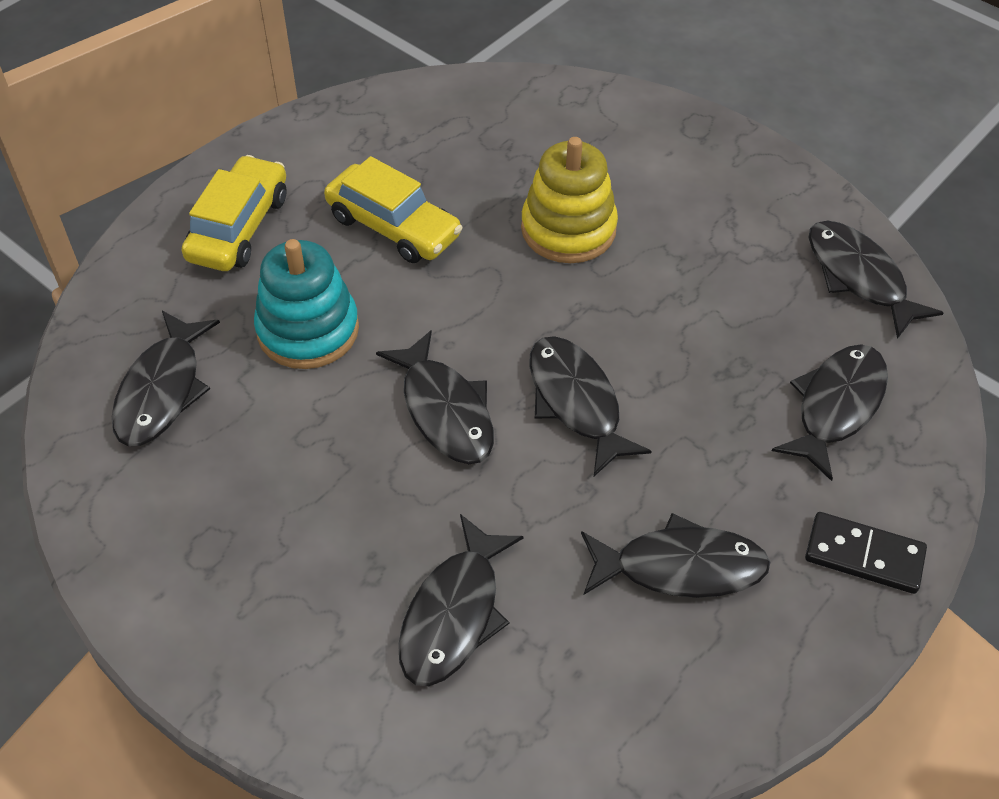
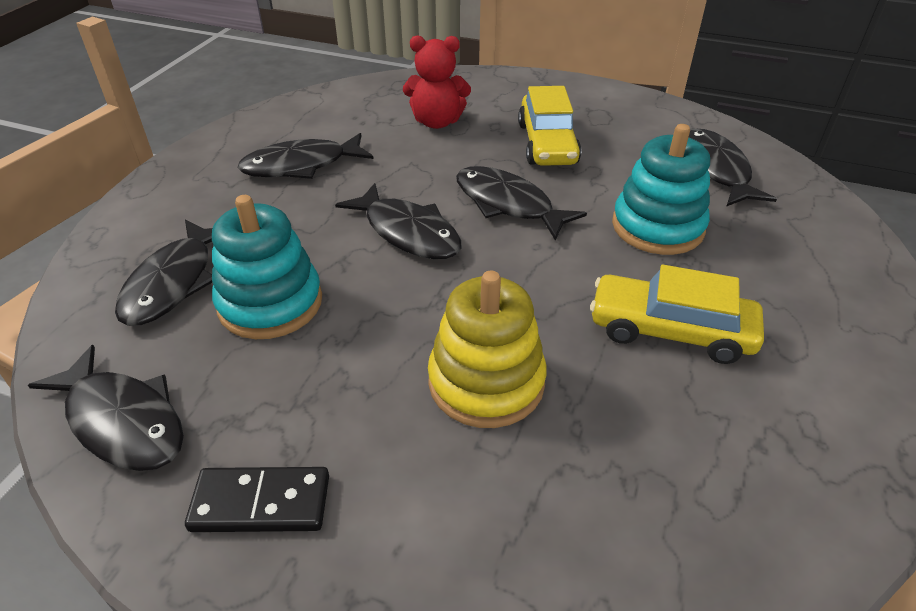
camera: 160 degrees right, 10 degrees down
yellow car [182,155,287,271] -> yellow car moved to [518,86,581,166]
black fish [398,514,524,686] -> red teddy bear [403,35,471,129]
black domino [805,512,927,594] -> black domino moved to [185,467,329,532]
none -> turquoise stacking toy [212,195,322,339]

